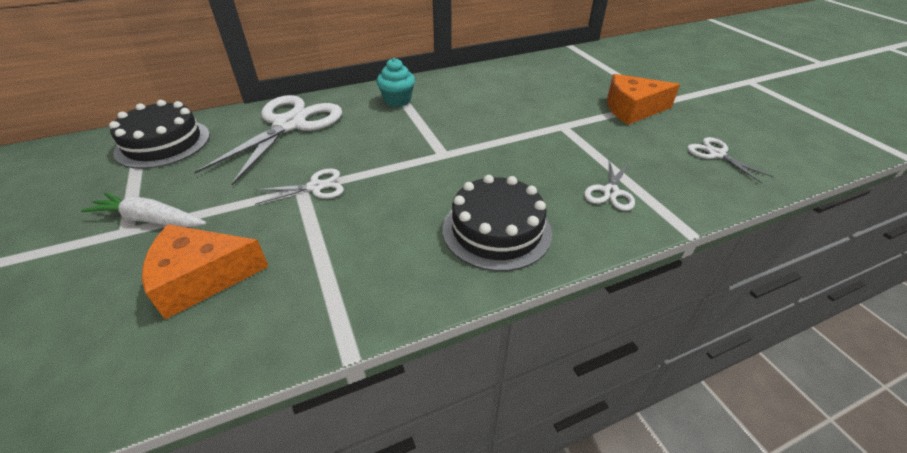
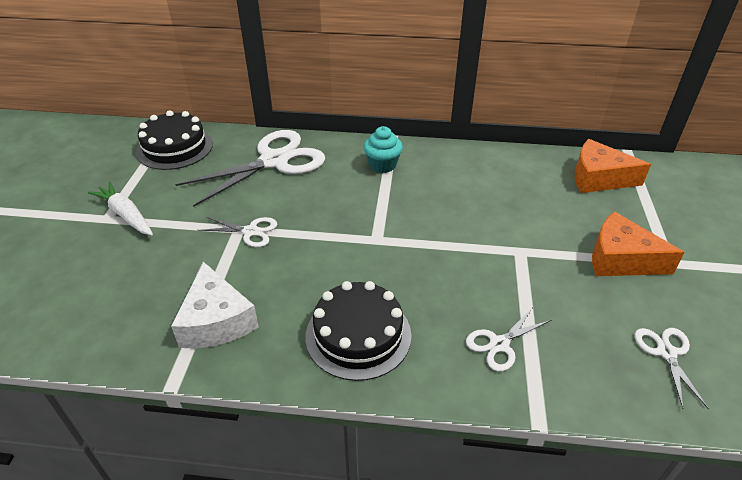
camera: 30 degrees right, 0 degrees up
orange cheese [142,224,269,319] -> orange cheese moved to [575,139,651,193]
none -> white cheese [171,262,259,349]

